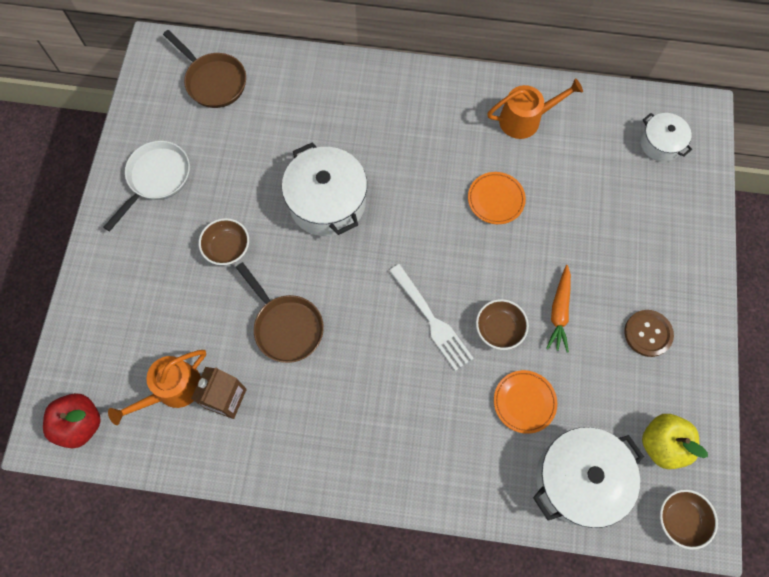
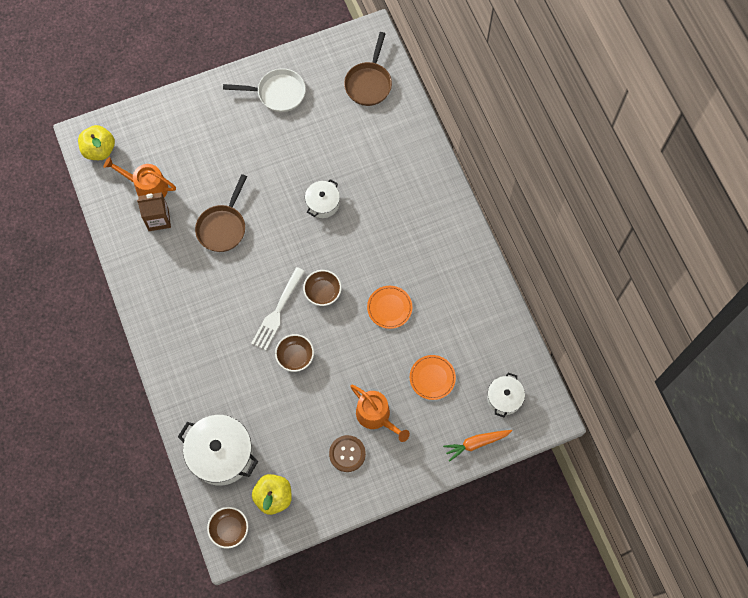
camera: 60 degrees right, 0 degrees up
red apple [43,393,101,448] -> yellow apple [78,125,115,160]
brown bowl [199,218,249,265] -> brown bowl moved to [303,270,342,306]
white pot [282,142,367,236] -> white pot [305,179,340,218], size x0.56
orange watering can [487,78,583,139] -> orange watering can moved to [350,385,410,442]
orange plate [494,370,557,434] -> orange plate moved to [410,355,456,400]
orange carrot [546,265,571,353] -> orange carrot moved to [443,430,512,462]

